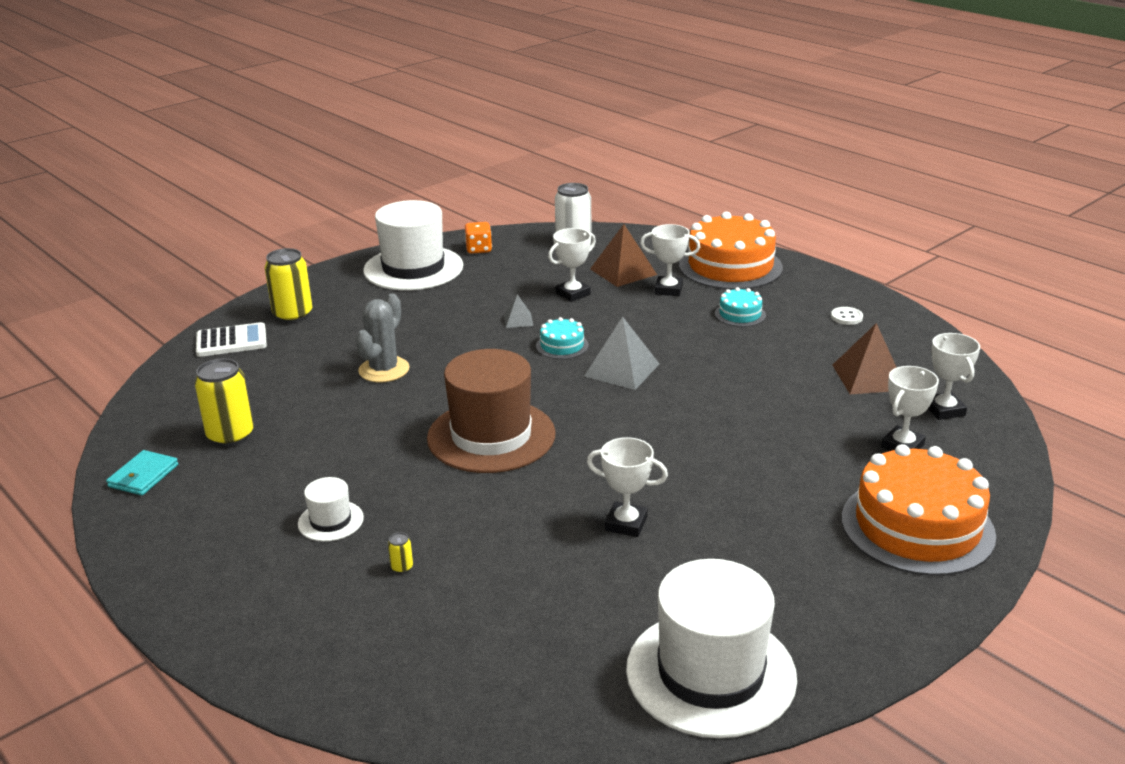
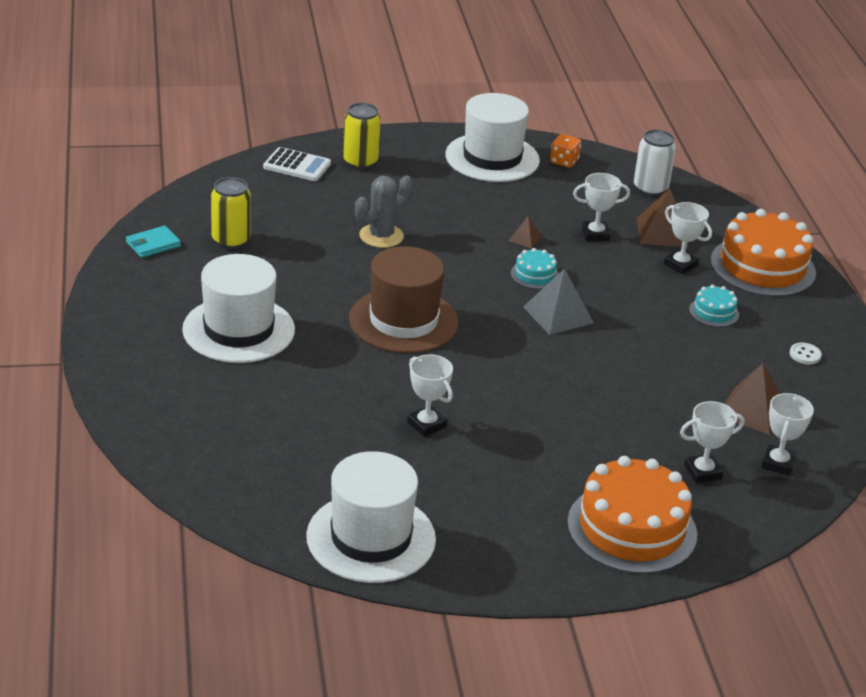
camera: 30 degrees right, 5 degrees up
white hat [298,477,364,542] -> white hat [182,254,295,363], size x2.18
yellow can [388,532,413,573] -> none
grey pyramid [504,294,533,328] -> brown pyramid [509,216,542,249]

